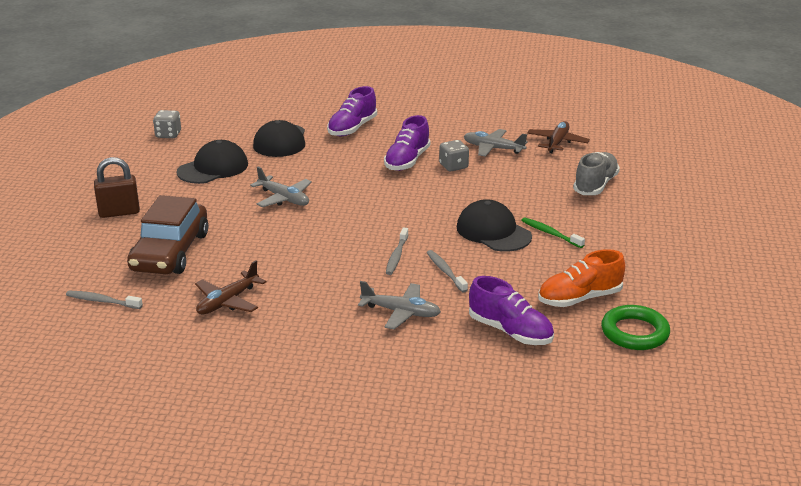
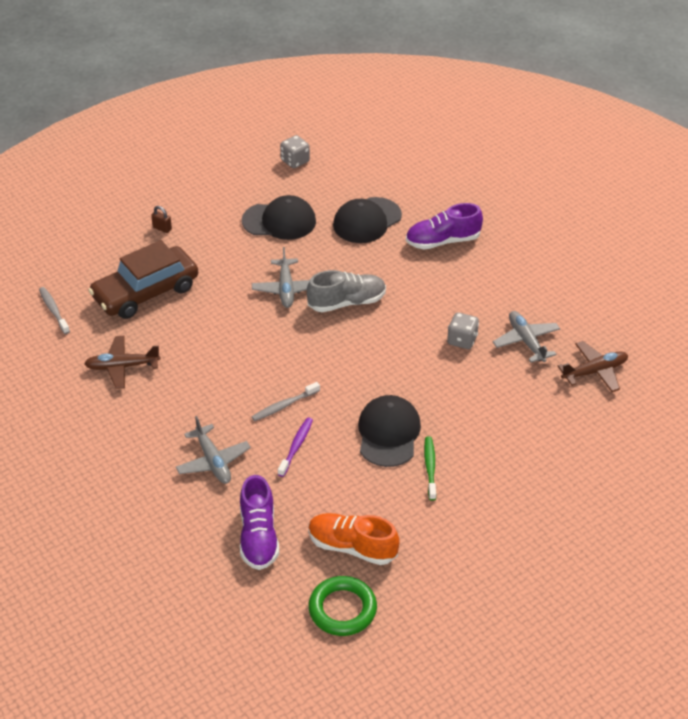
camera: 45 degrees right, 15 degrees up
brown padlock [94,157,140,218] -> brown padlock [151,206,172,233], size x0.50
purple shoe [384,115,430,171] -> none
grey toothbrush [427,250,468,293] -> purple toothbrush [278,417,313,477]
grey shoe [573,152,620,195] -> grey shoe moved to [307,270,386,312]

